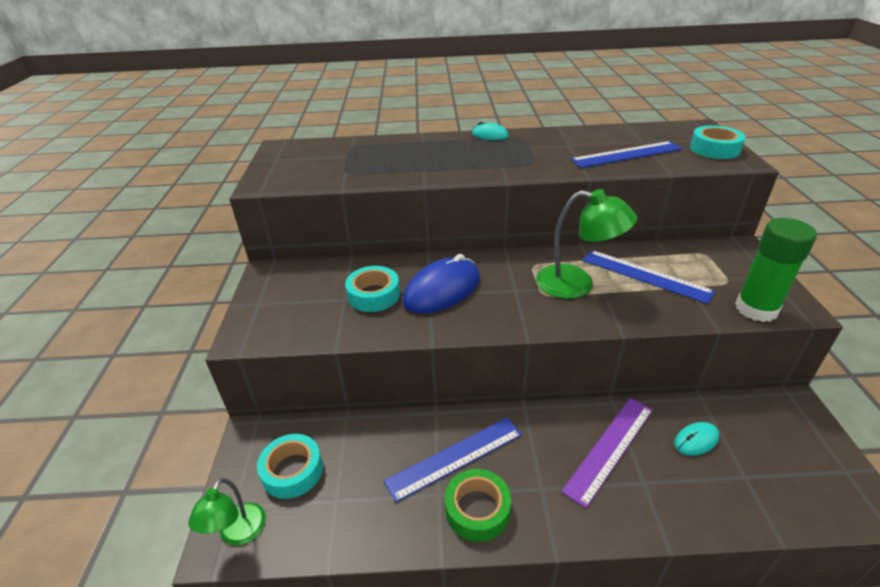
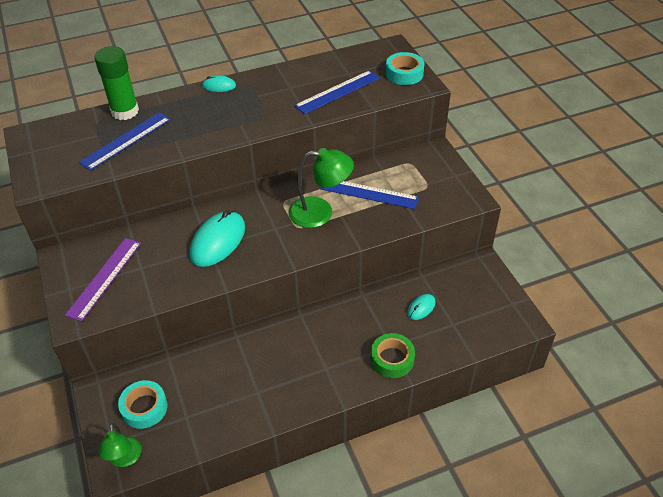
camera: 20 degrees left, 10 degrees up
turquoise tape [345,266,400,312] -> none
blue ruler [384,418,522,503] -> blue ruler moved to [79,112,171,171]
blue mouse [403,254,480,314] -> turquoise mouse [190,210,245,267]
green tape [445,469,511,542] -> green tape moved to [371,333,415,378]
purple ruler [561,398,653,508] -> purple ruler moved to [65,238,141,322]
green glue stick [735,218,817,322] -> green glue stick moved to [94,46,139,120]

